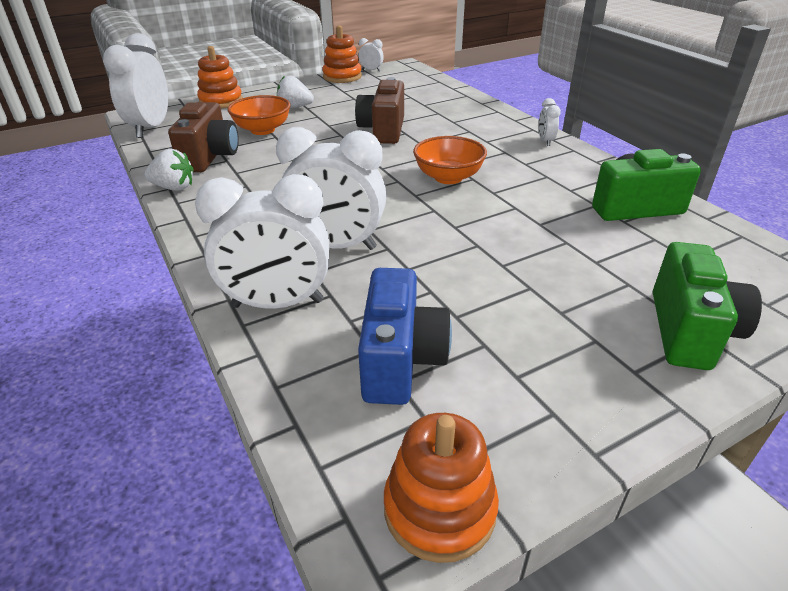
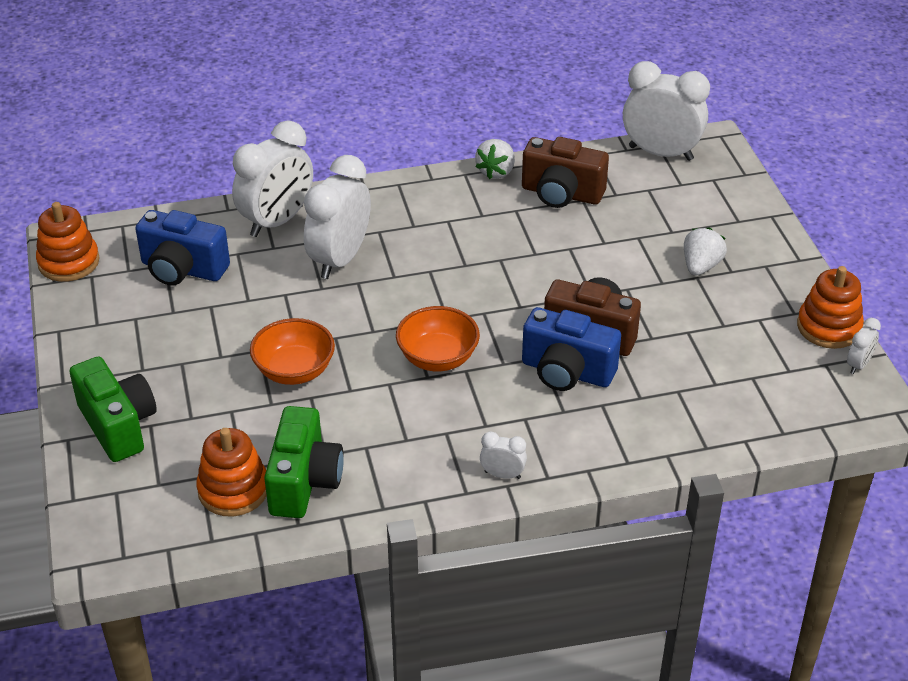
camera: 105 degrees right, 5 degrees up
white clock [195,174,329,309] -> white clock turned 150 degrees counterclockwise [232,120,313,237]
orange stacking toy [197,46,243,109] -> orange stacking toy moved to [196,428,267,517]
orange bowl [227,95,291,135] -> orange bowl moved to [250,318,335,385]
green camera [653,242,762,370] -> green camera turned 150 degrees counterclockwise [70,356,157,462]
none -> blue camera [522,307,621,391]

